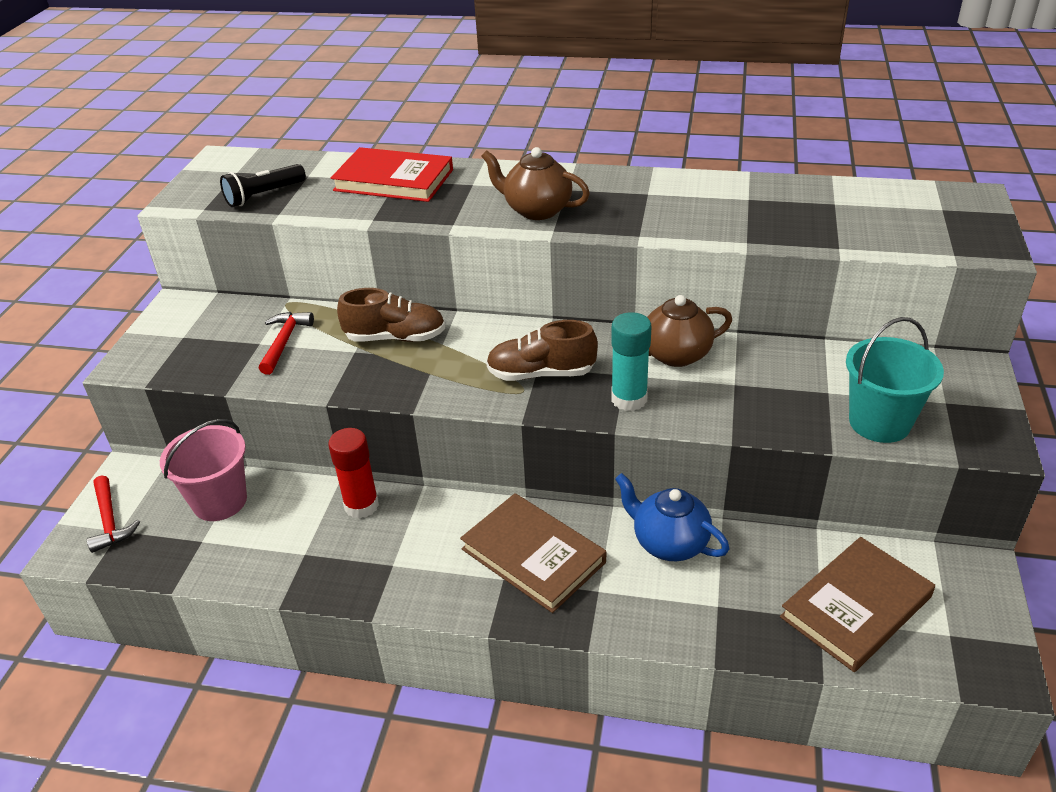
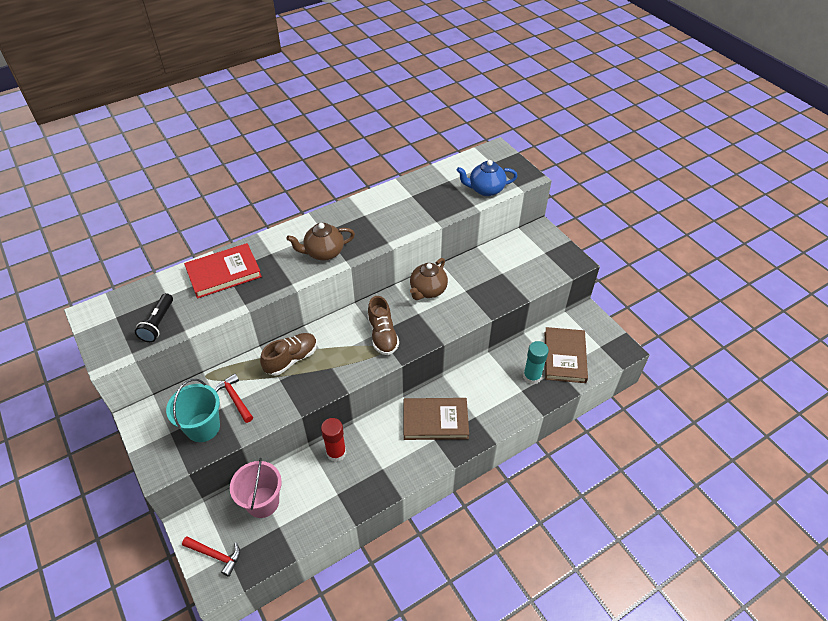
camera: 45 degrees left, 10 degrees up
brown shoe [486,320,598,381] -> brown shoe turned 60 degrees counterclockwise [367,296,399,355]
turquoise glue stick [611,312,652,411] -> turquoise glue stick moved to [523,341,549,385]
blue teapot [615,473,729,561] -> blue teapot moved to [457,160,517,196]
turquoise bucket [846,317,944,443] -> turquoise bucket moved to [166,379,220,442]

